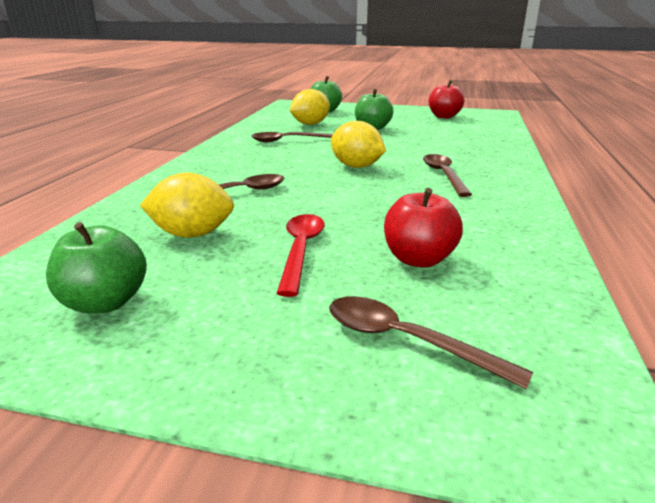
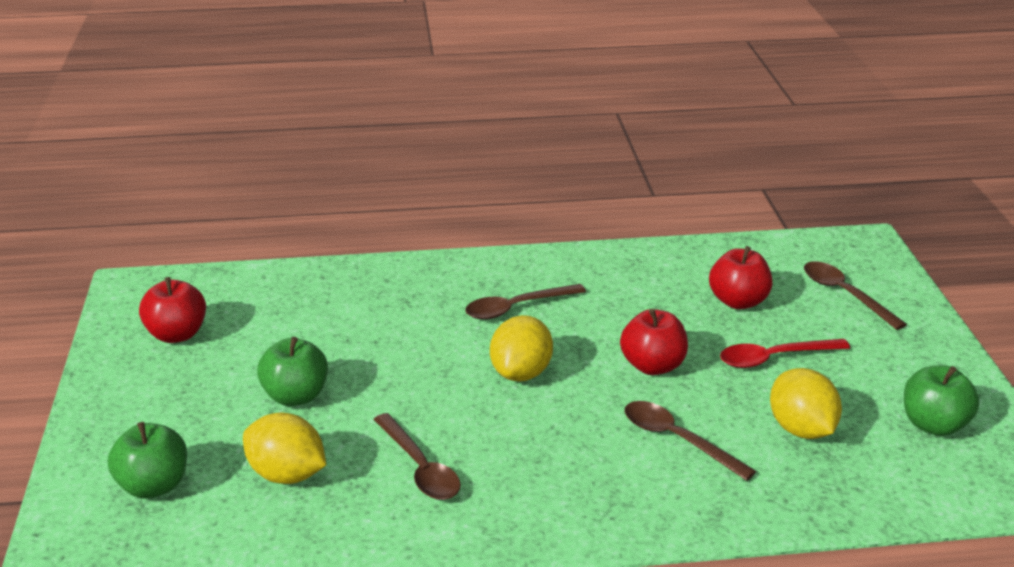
camera: 110 degrees left, 5 degrees up
brown spoon [329,296,533,389] -> brown spoon turned 135 degrees clockwise [804,261,907,330]
none -> red apple [620,309,688,375]

